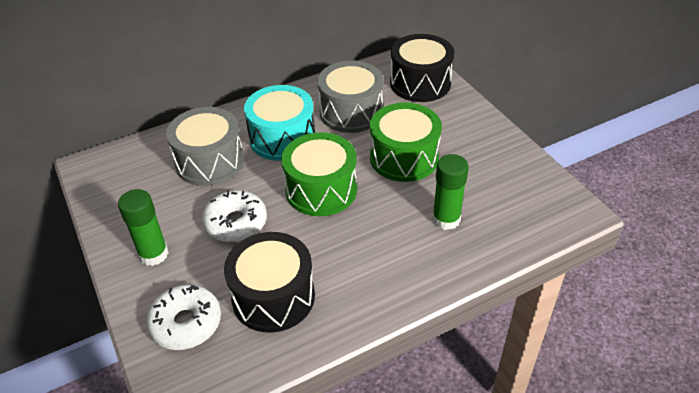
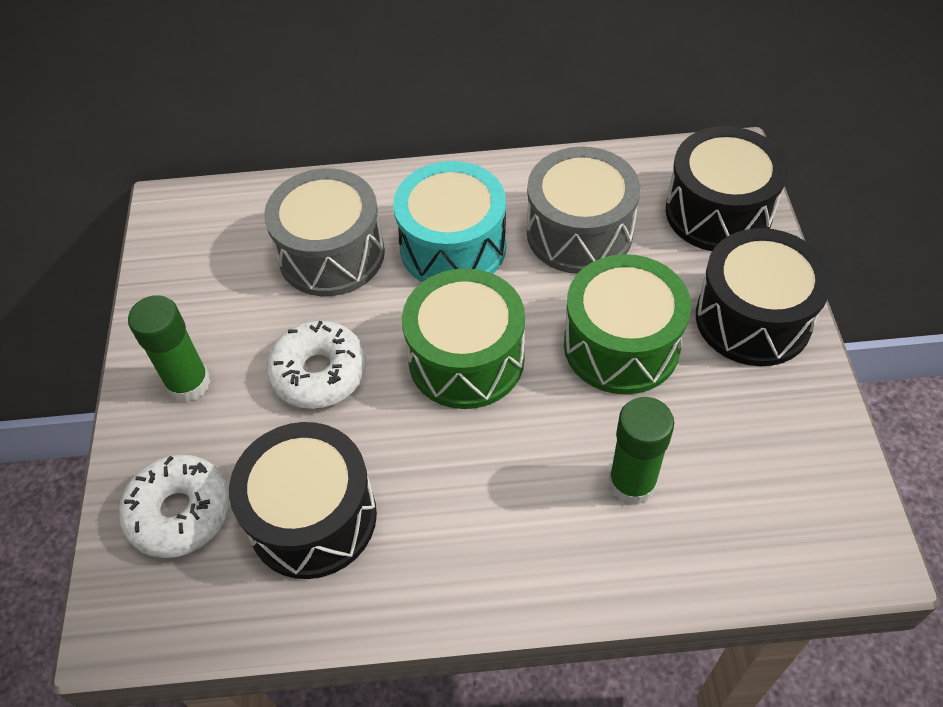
camera: 25 degrees right, 10 degrees up
none -> black drum [696,228,832,366]

